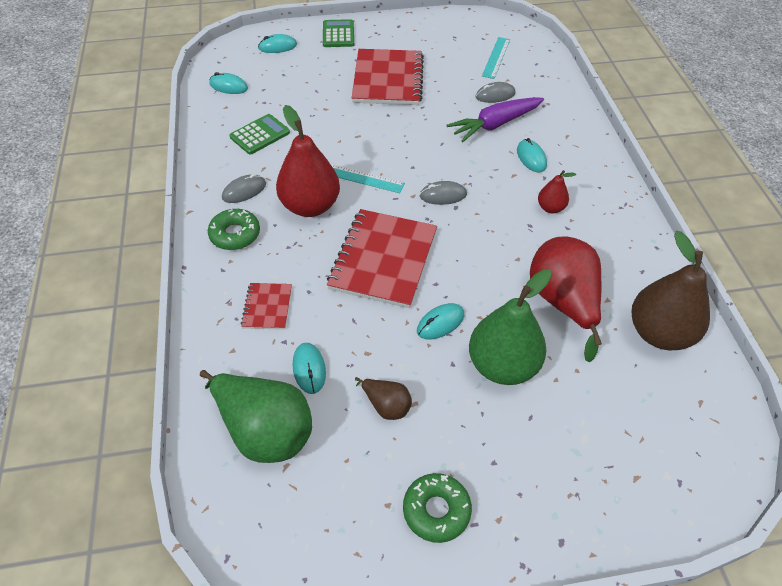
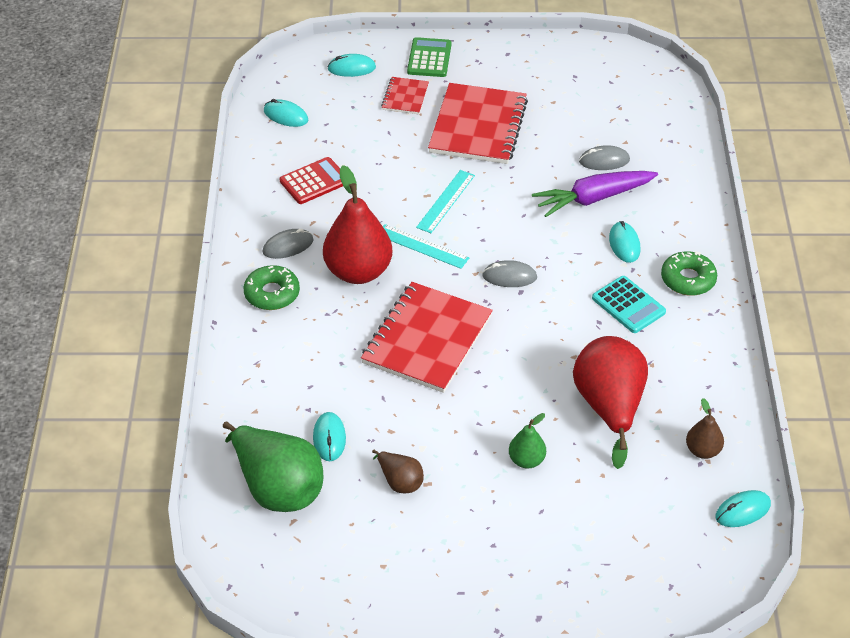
camera: 10 degrees right, 5 degrees down
green calculator [229,114,290,155] -> red calculator [280,157,343,204]
red notebook [241,283,292,330] -> red notebook moved to [381,77,429,114]
green donut [403,473,472,543] -> green donut moved to [661,251,717,296]
turquoise mouse [417,303,464,339] -> turquoise mouse moved to [715,490,771,527]
green pear [469,269,552,385] -> green pear [509,413,546,469], size x0.49
turquoise ruler [482,37,510,79] -> turquoise ruler moved to [416,170,475,233]
red pear [538,170,576,213] -> turquoise calculator [592,276,666,333]
brown pear [632,231,710,350] -> brown pear [686,398,724,459], size x0.49

